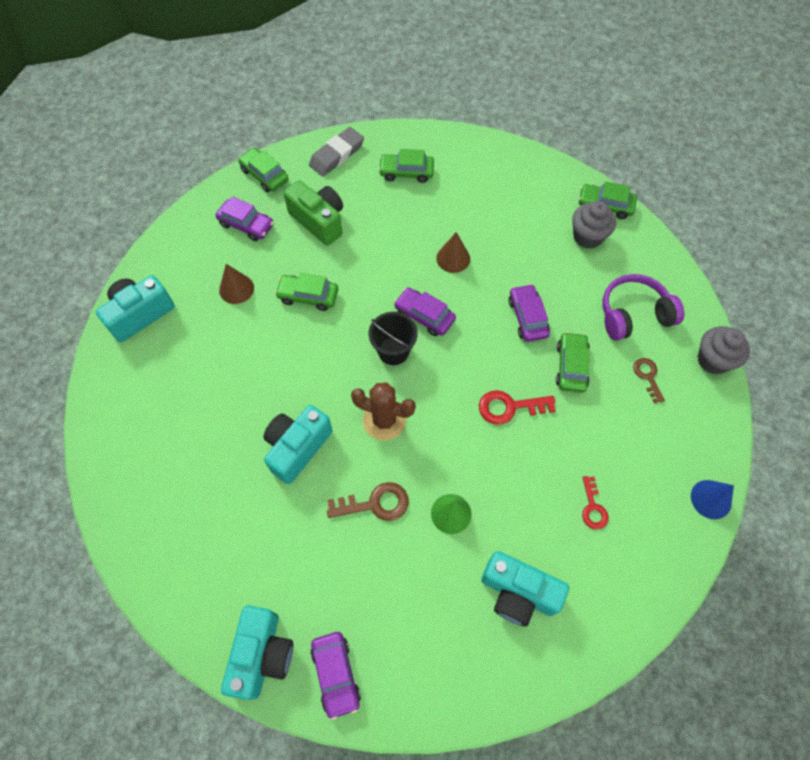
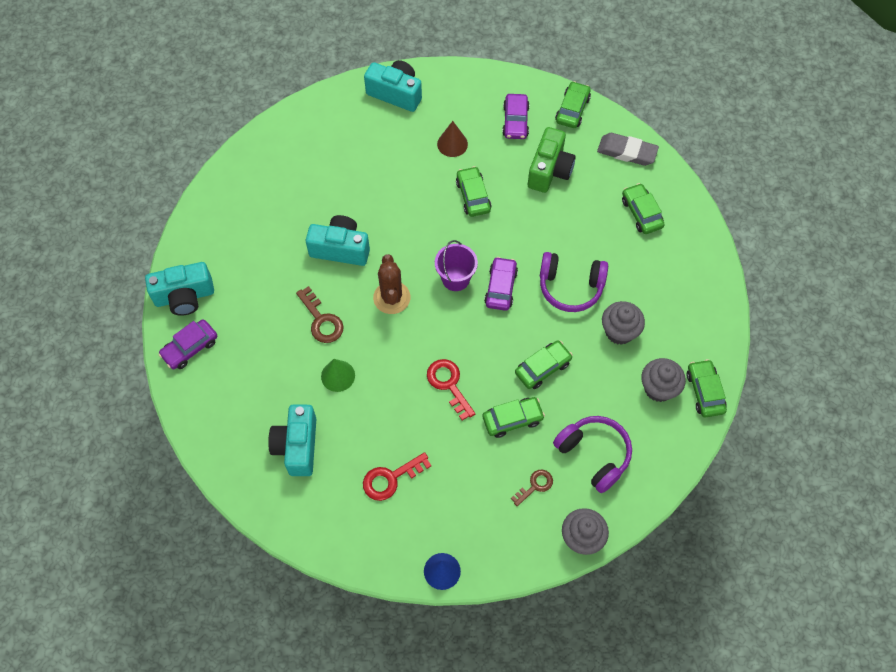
camera: 65 degrees right, 0 degrees up
black bucket [369,312,418,365] -> purple bucket [435,240,478,291]
brown cone [436,232,470,273] -> purple headphones [540,252,608,312]
purple car [508,284,550,342] -> green car [515,340,573,389]
red key [582,476,609,530] -> red key [363,452,431,501], size x1.51
none -> grey cupcake [602,301,645,345]

